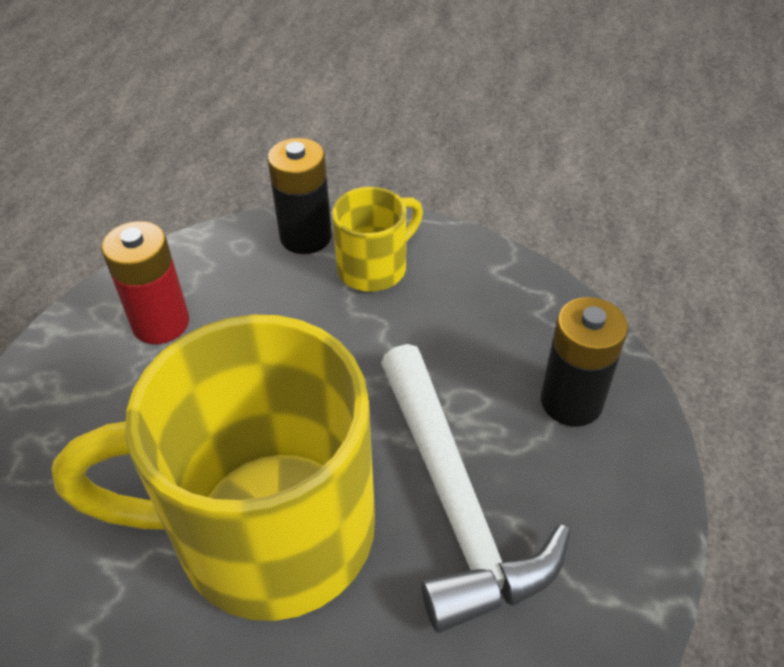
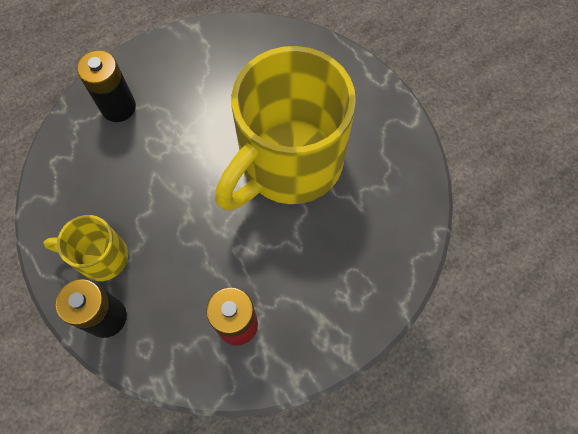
camera: 135 degrees left, 20 degrees up
yellow mug [52,314,375,621] -> yellow mug turned 90 degrees clockwise [215,46,356,210]
white hammer [381,344,570,633] -> none

